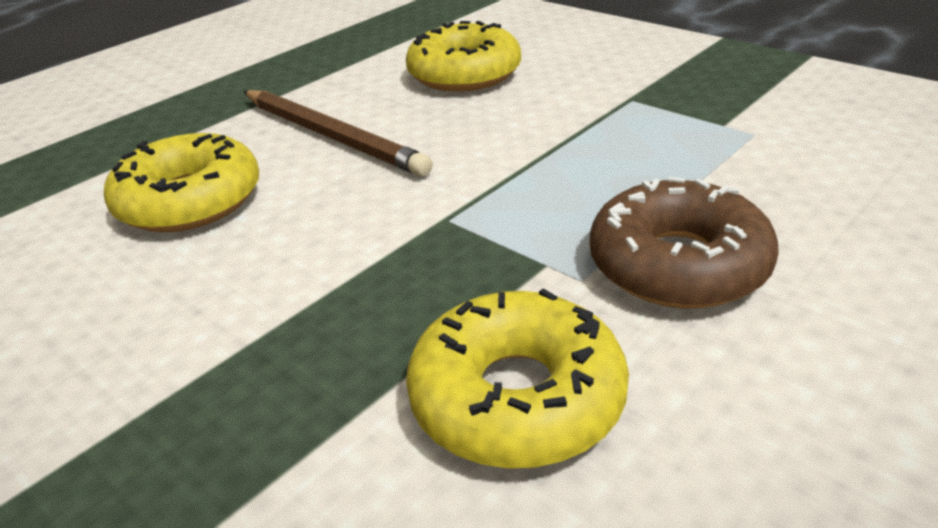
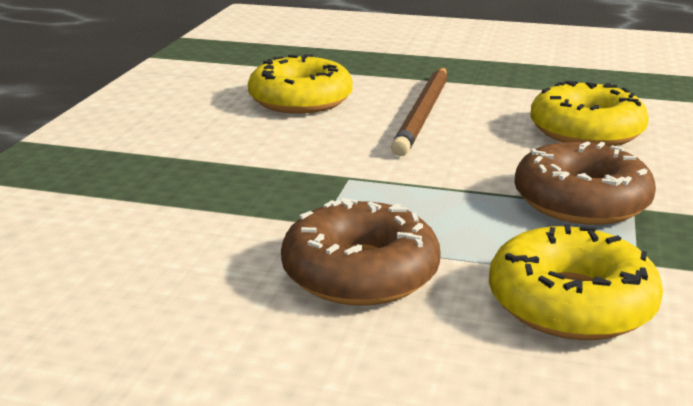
camera: 60 degrees right, 10 degrees down
yellow donut [406,288,629,469] -> yellow donut moved to [489,224,663,340]
none -> brown donut [514,141,656,225]

